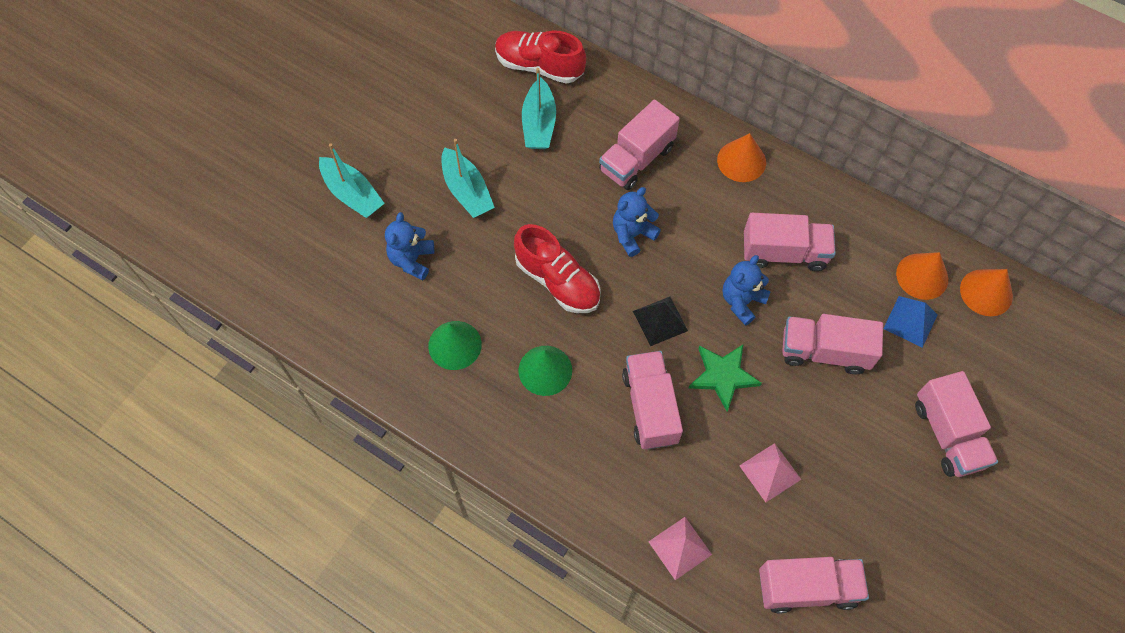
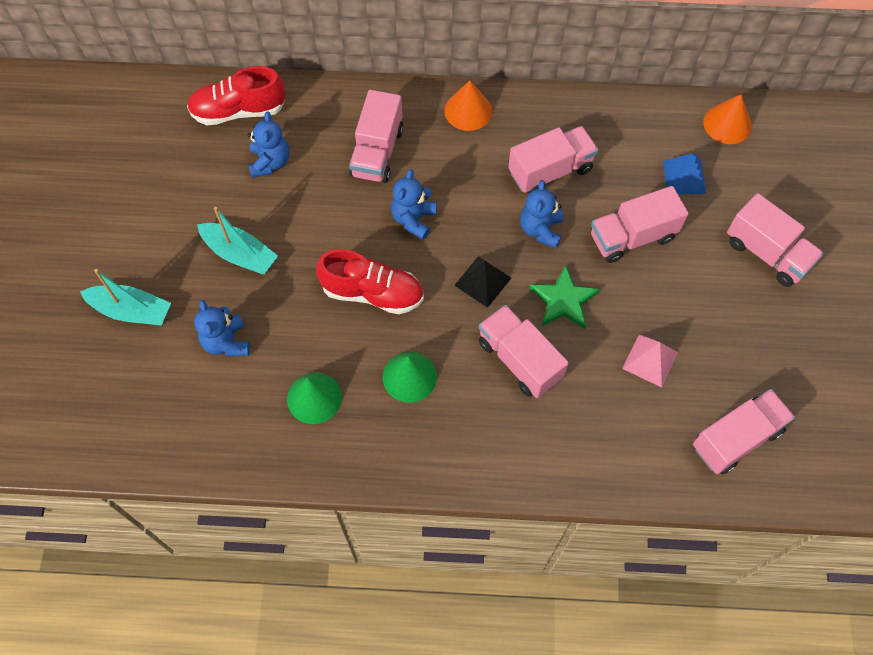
camera: 30 degrees left, 0 degrees up
turquoise boat [522,68,556,149] -> blue teddy bear [248,111,289,178]
pink pyramid [648,517,712,580] -> none
orange cone [896,252,948,300] -> none

